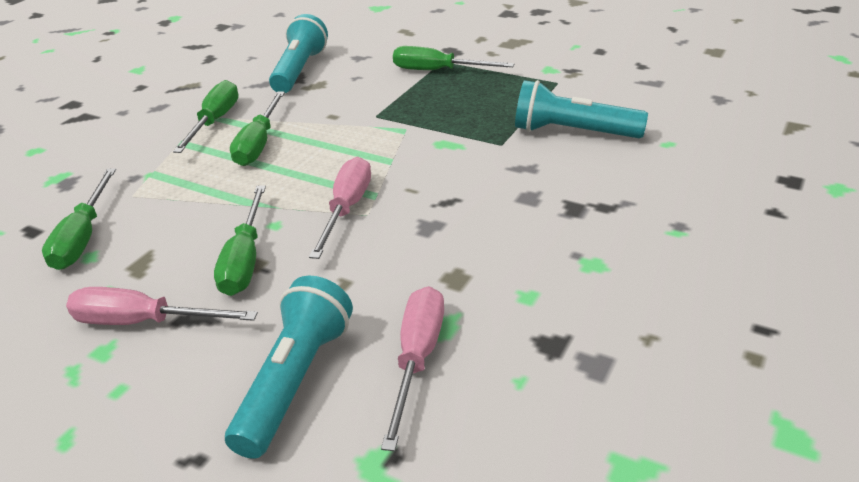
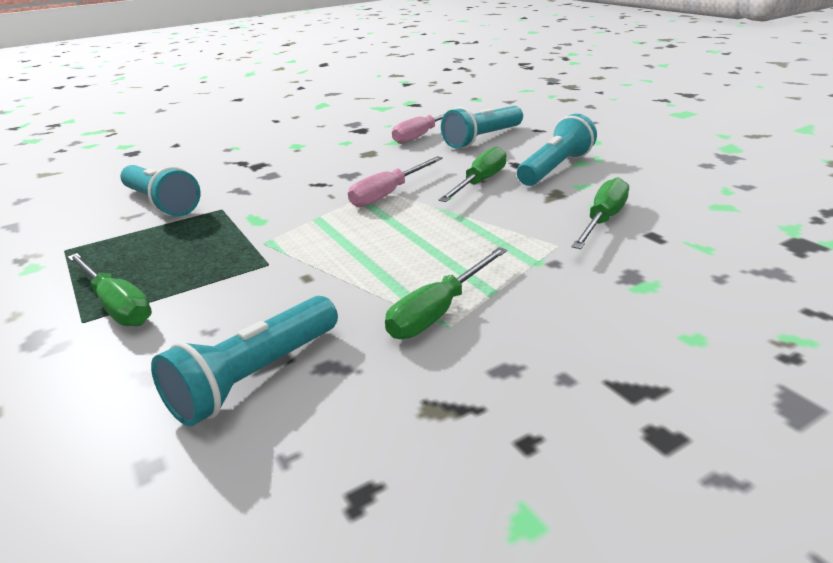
camera: 150 degrees left, 5 degrees down
pink screwdriver [66,287,258,325] -> turquoise flashlight [517,114,597,186]
green screwdriver [230,92,285,166] -> none

